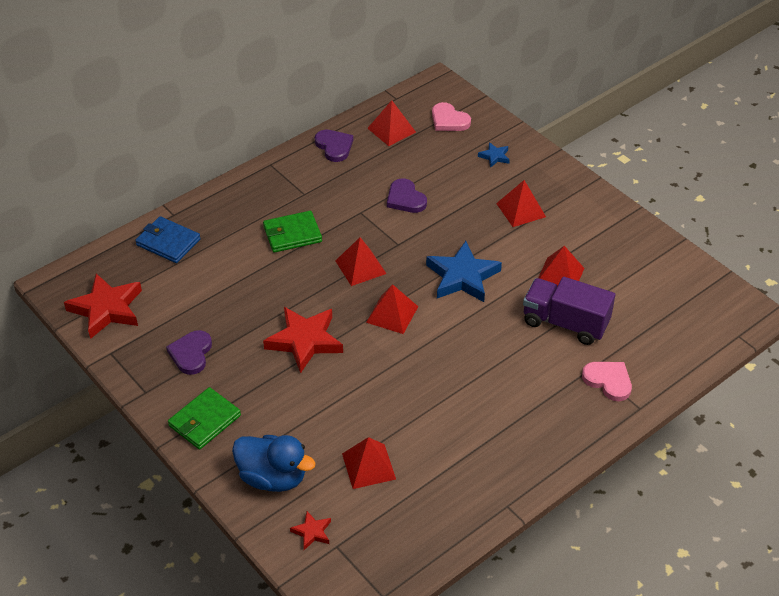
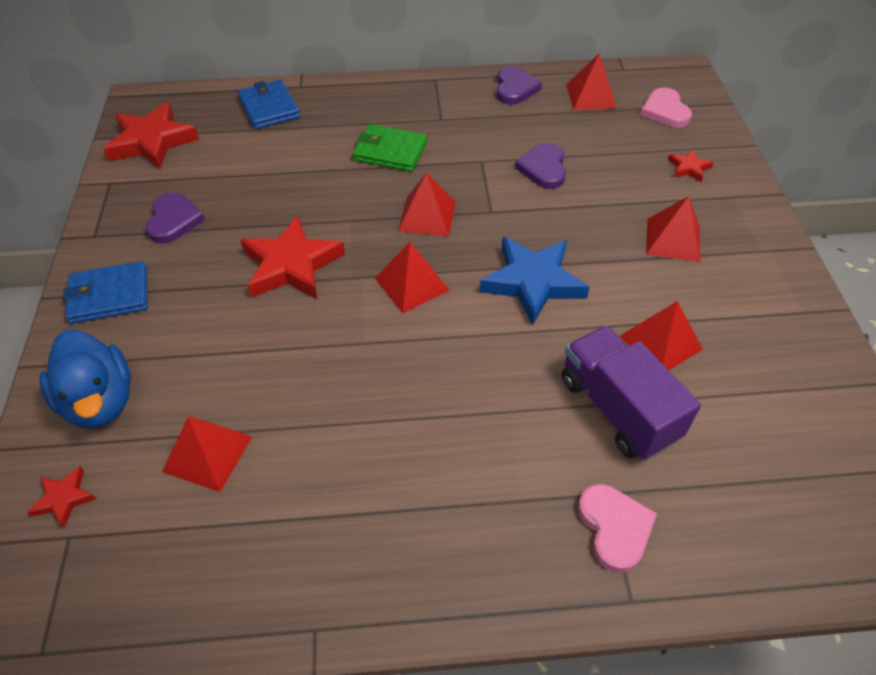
camera: 35 degrees right, 5 degrees up
purple heart [166,330,212,375] -> purple heart turned 135 degrees clockwise [146,192,205,244]
green wallet [168,387,241,450] -> blue wallet [63,261,147,324]
blue star [478,142,510,168] -> red star [668,149,714,182]

